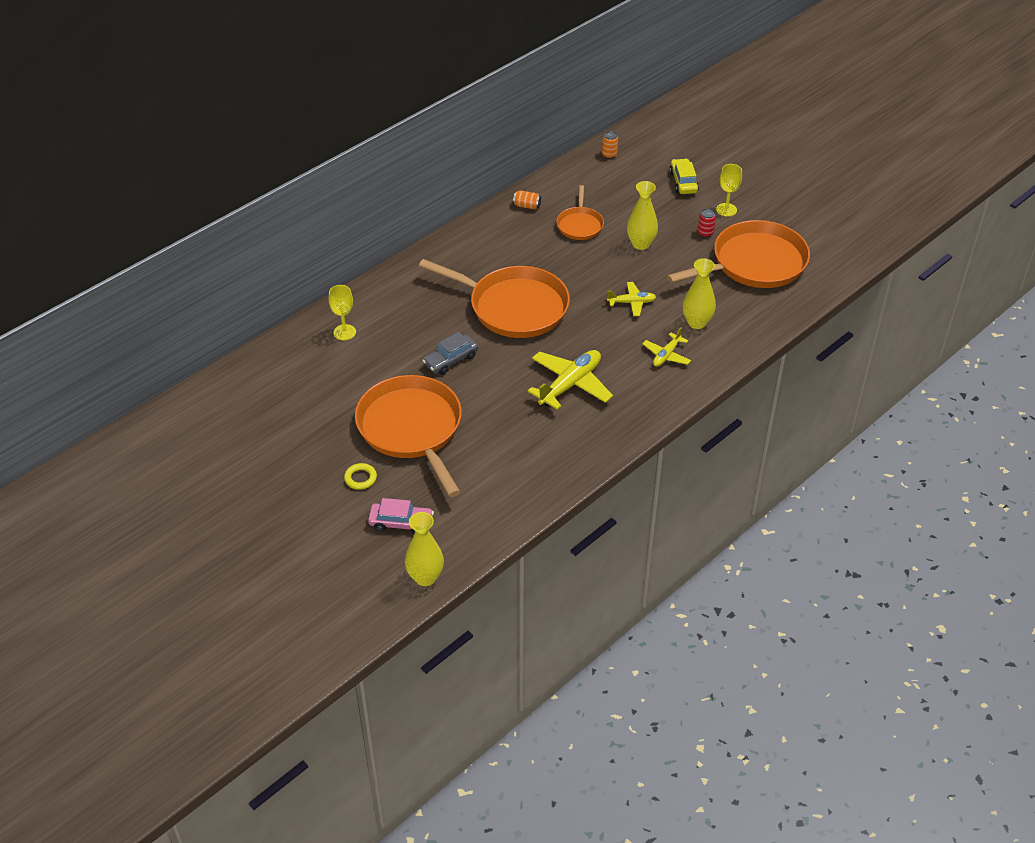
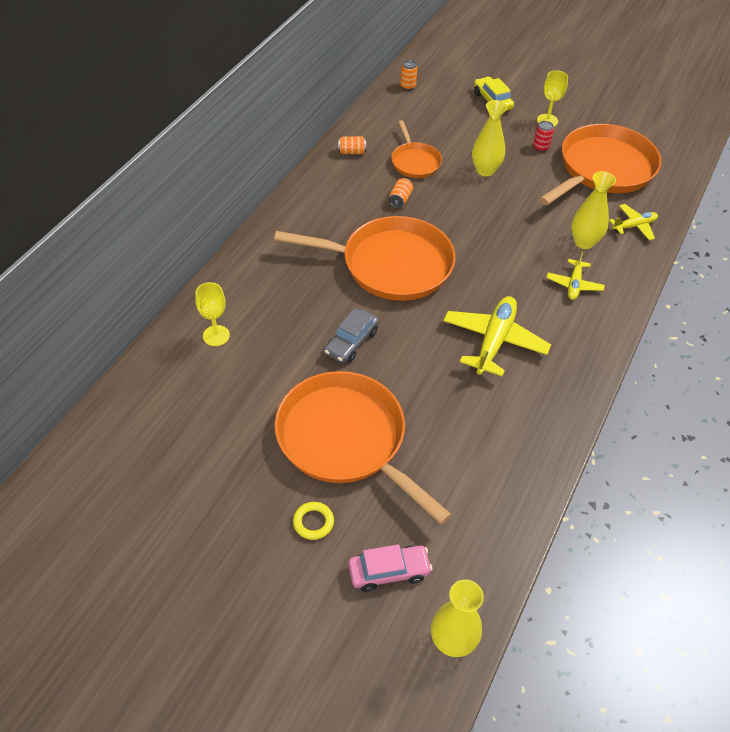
camera: 20 degrees left, 5 degrees up
yellow plane [607,282,656,317] -> yellow plane moved to [609,204,658,240]
none -> orange can [389,178,413,208]

